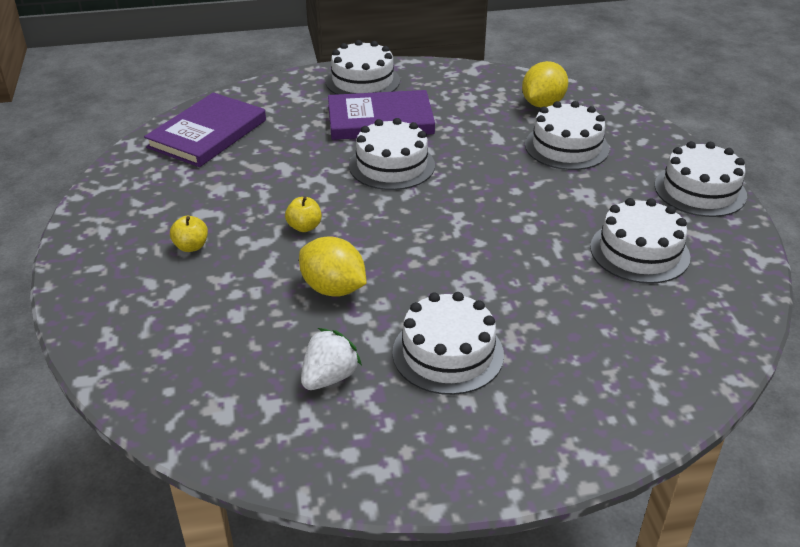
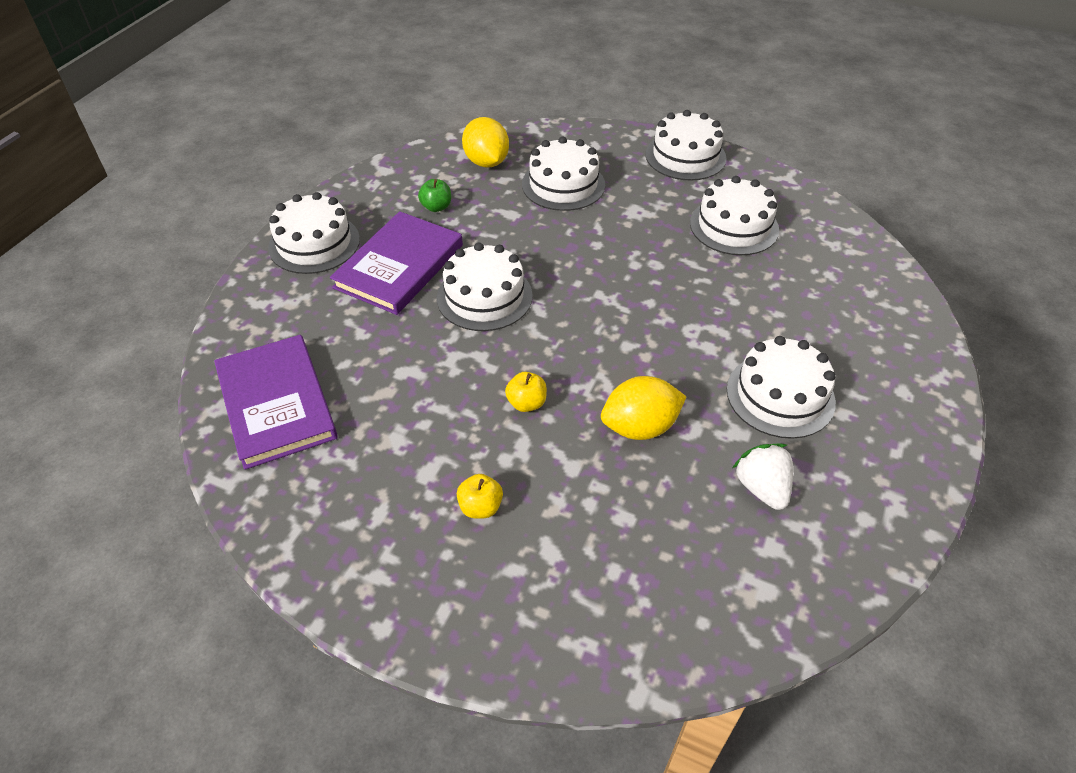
camera: 55 degrees left, 10 degrees up
none -> green apple [418,179,451,212]

